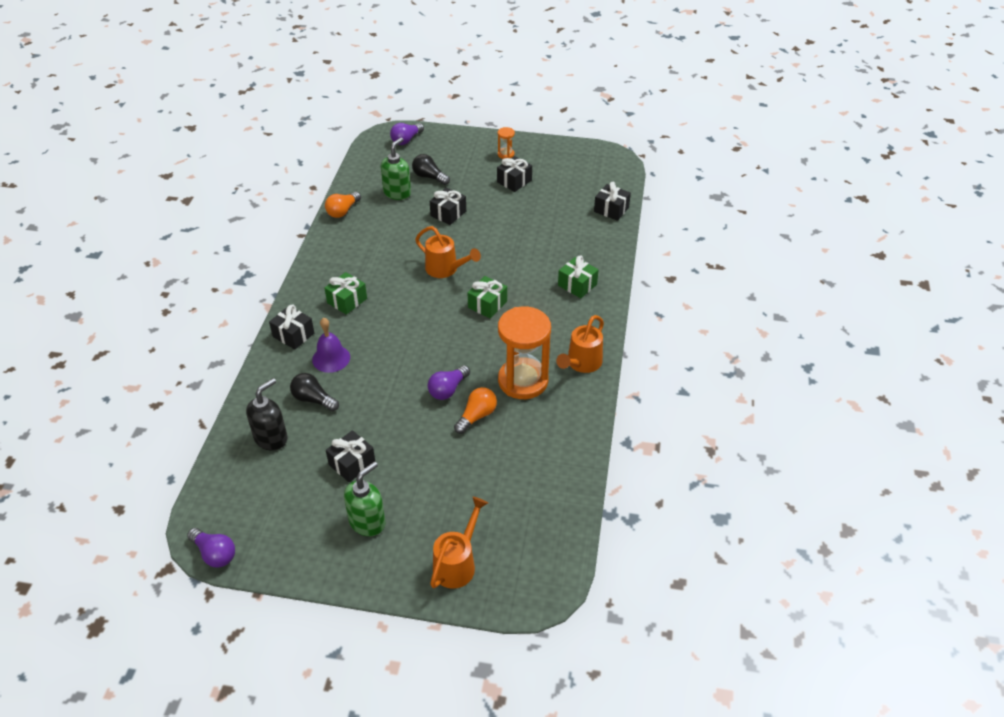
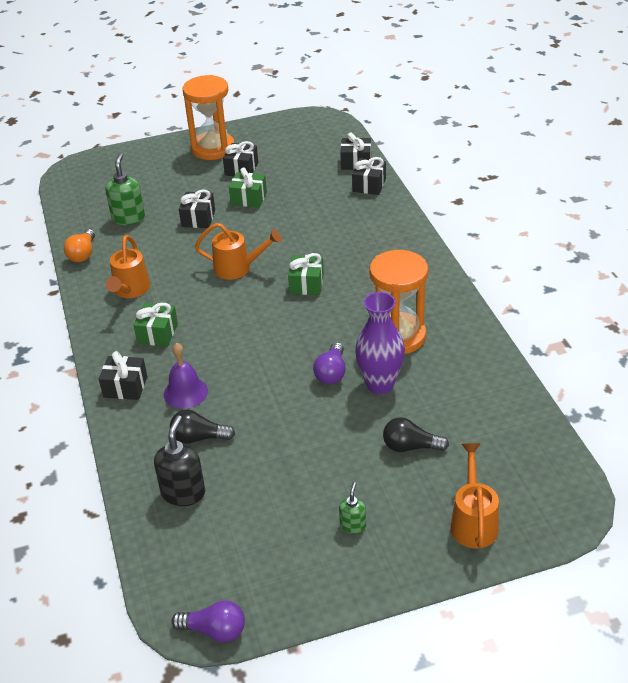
camera: 25 degrees left, 5 degrees down
black gift [326,430,375,482] -> black gift moved to [352,157,386,195]
green soap dispenser [344,461,385,536] -> green soap dispenser [339,482,366,534], size x0.56
purple light bulb [390,123,424,145] -> none
black light bulb [412,154,450,185] -> black light bulb moved to [383,417,449,452]
orange light bulb [454,387,497,434] -> purple vase [355,292,405,394]
orange hourglass [498,127,515,159] -> orange hourglass [182,75,235,160], size x2.36
orange watering can [556,315,604,373] -> orange watering can moved to [106,235,150,298]
green gift [558,256,598,298] -> green gift moved to [229,167,267,208]

